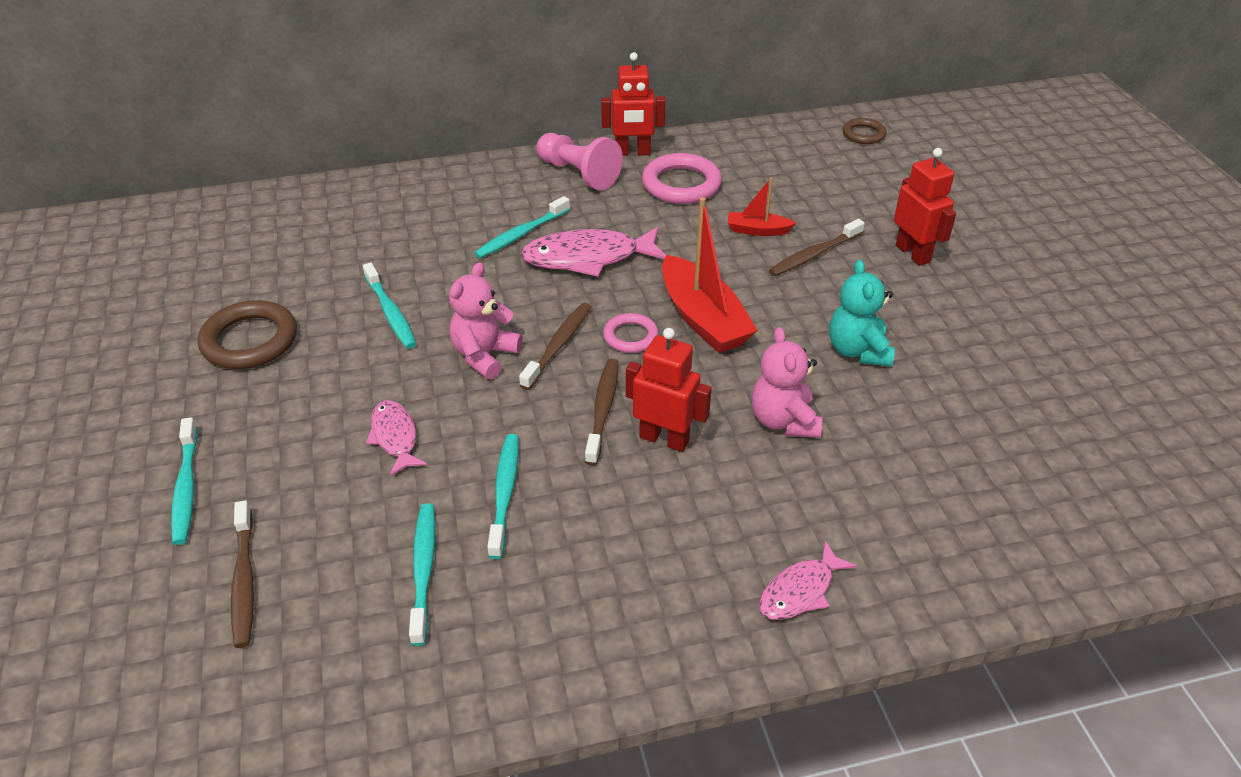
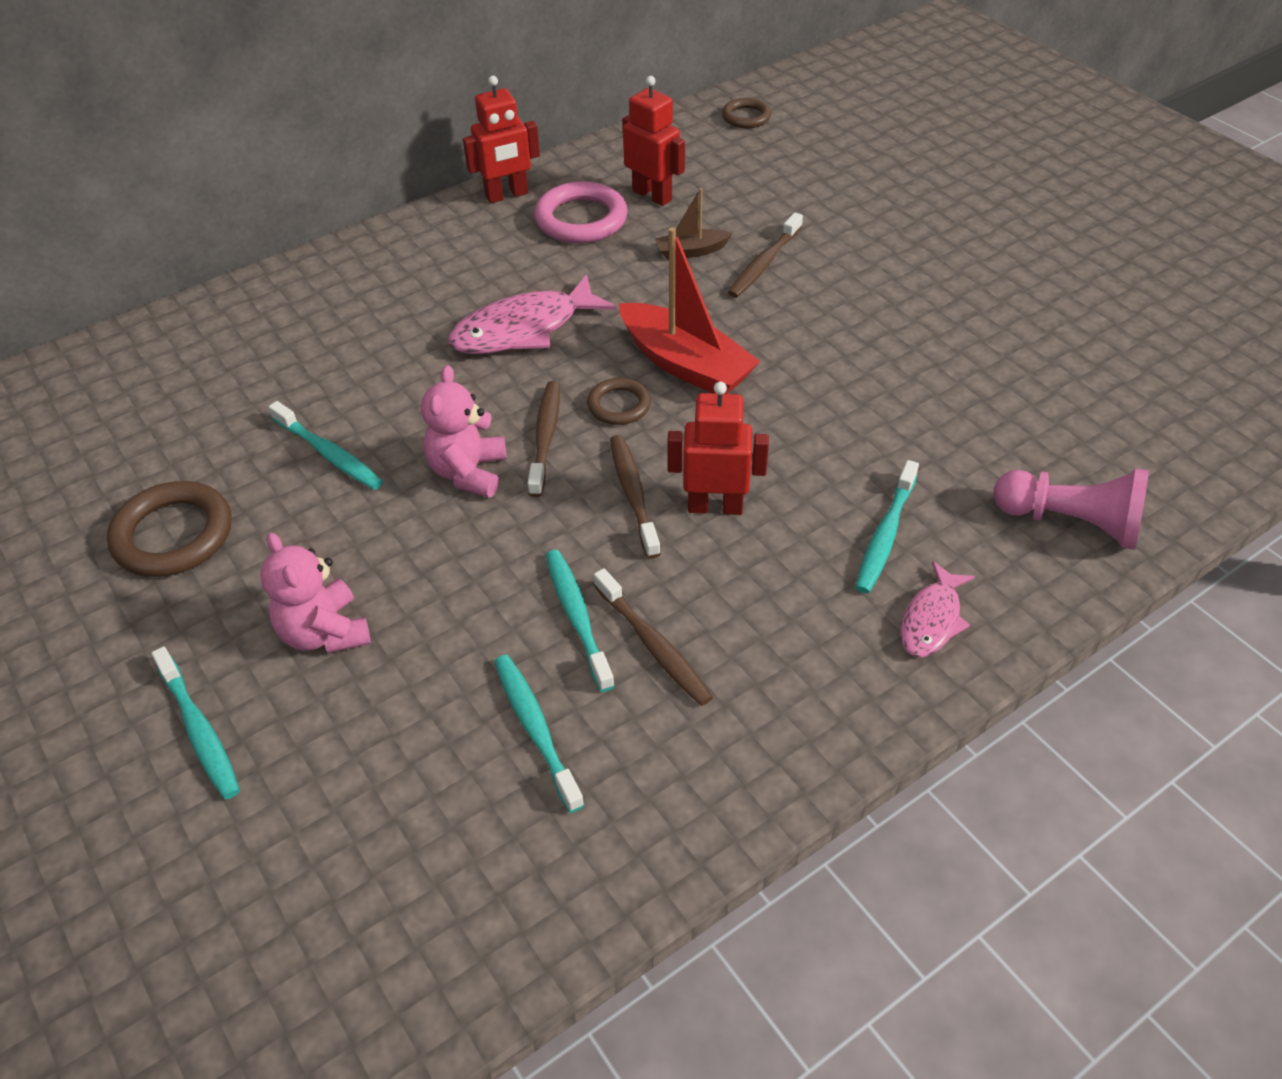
camera: 20 degrees left, 5 degrees up
brown toothbrush [231,500,254,648] -> brown toothbrush moved to [594,568,713,706]
pink fish [366,400,427,476] -> none
turquoise toothbrush [474,196,570,258] -> turquoise toothbrush moved to [855,460,919,593]
pink pawn [537,133,623,190] -> pink pawn moved to [994,469,1149,550]
pink ring [603,313,658,353] -> brown ring [587,378,651,425]
red boat [728,177,796,236] -> brown boat [655,188,732,260]
pink teddy bear [751,327,822,438] -> pink teddy bear moved to [260,533,370,653]
turquoise teddy bear [829,260,895,367] -> none
red robot [894,148,956,266] -> red robot moved to [623,76,685,206]

